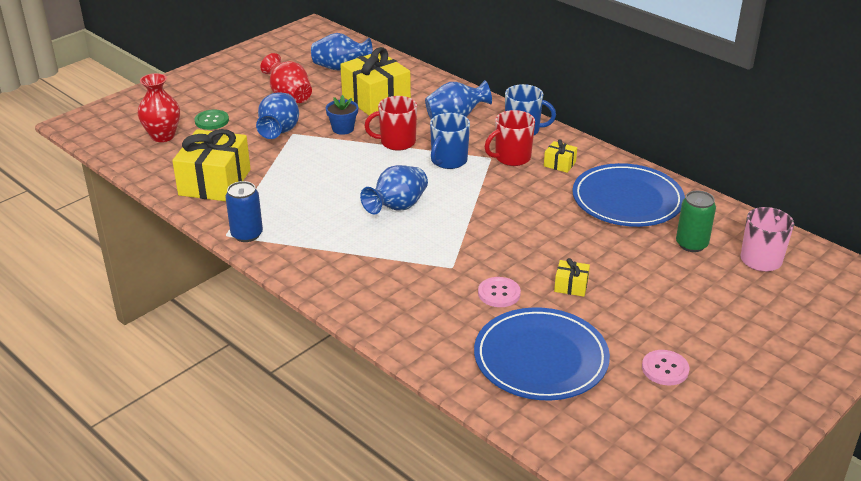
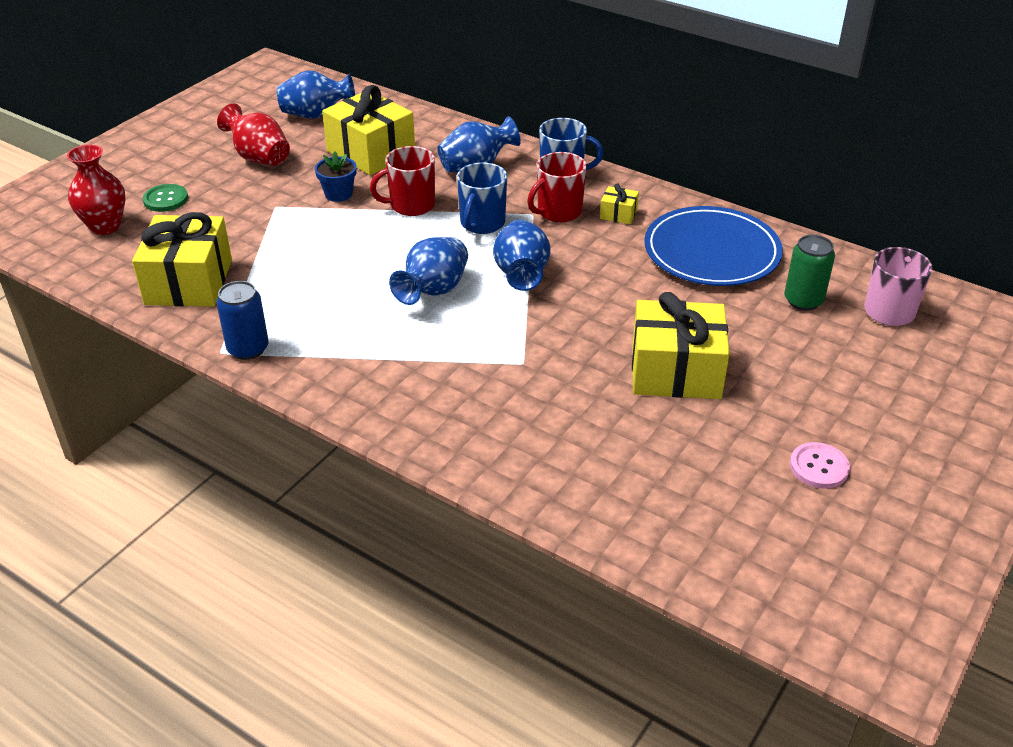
camera: 10 degrees left, 5 degrees up
blue vase [256,92,299,139] -> blue vase moved to [493,219,551,291]
blue plate [474,307,610,400] -> none
pink button [478,277,521,307] -> none
yellow gift [554,258,590,297] -> yellow gift [632,292,730,399], size x2.29

